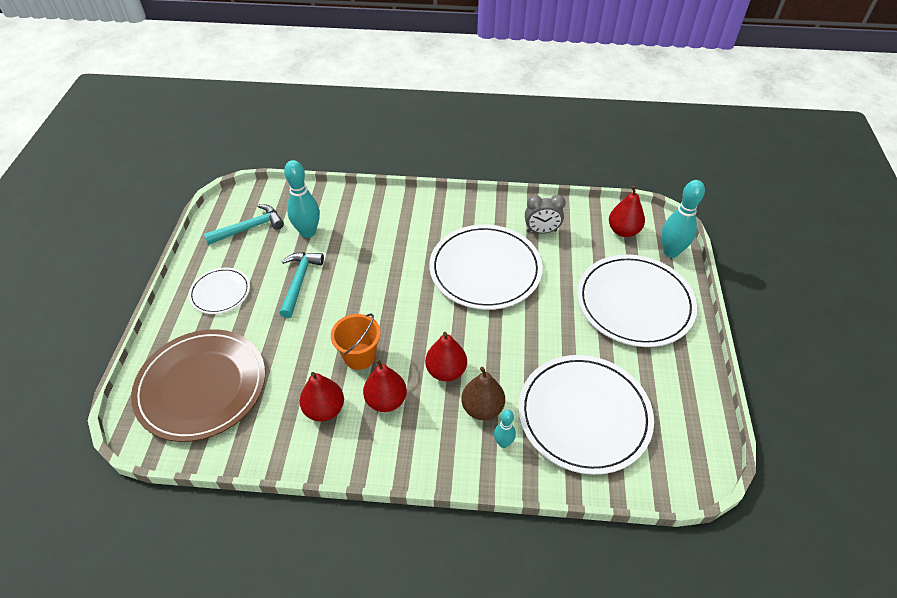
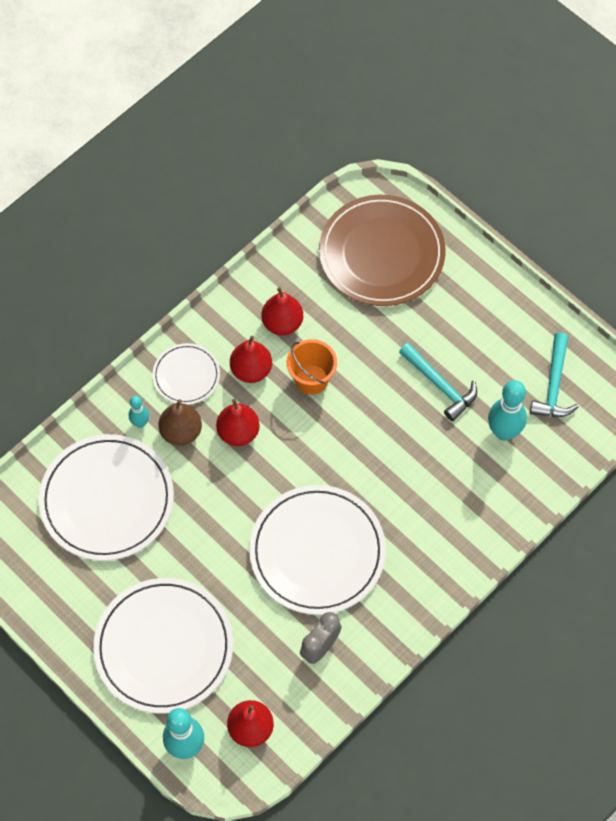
camera: 130 degrees right, 15 degrees up
white plate [188,267,250,314] -> white plate moved to [153,343,220,405]

